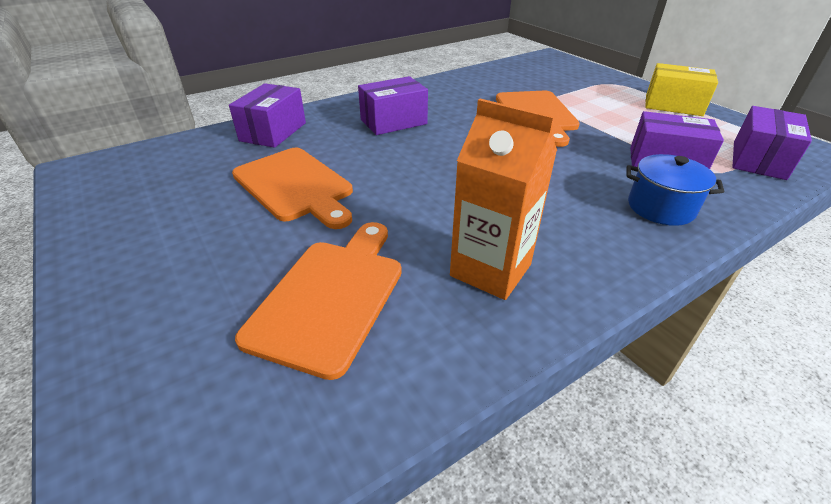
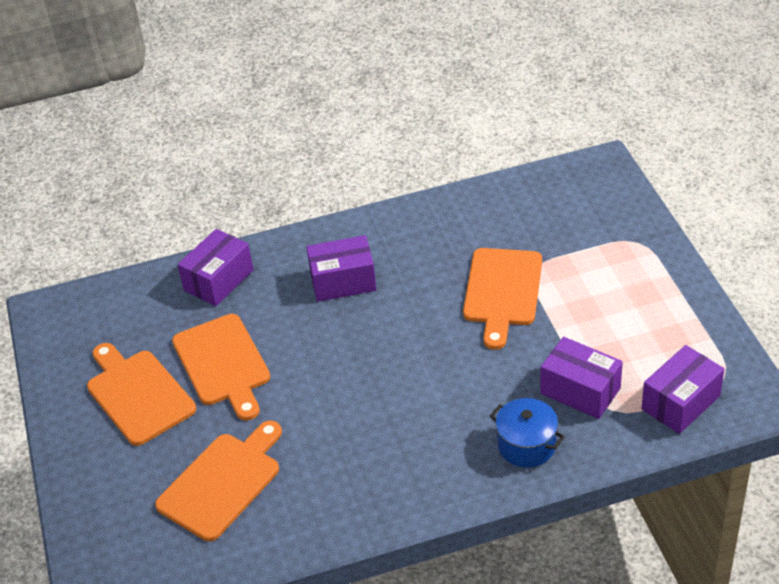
camera: 20 degrees right, 5 degrees up
orange carton [450,99,557,300] -> none
yellow box [645,63,718,116] -> none
none -> orange cutting board [87,343,196,446]

